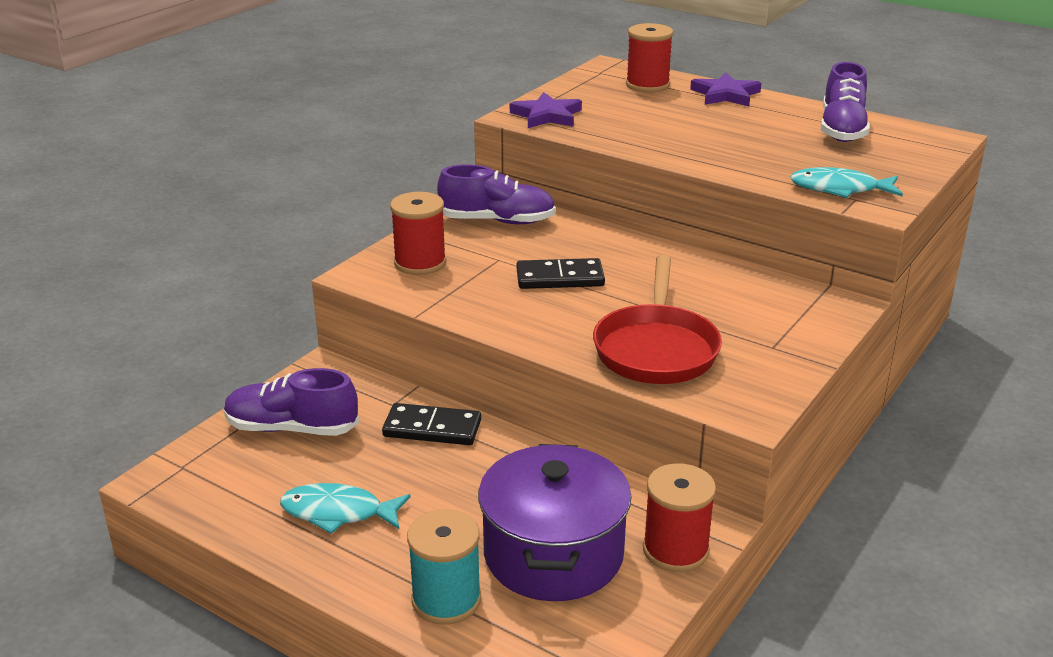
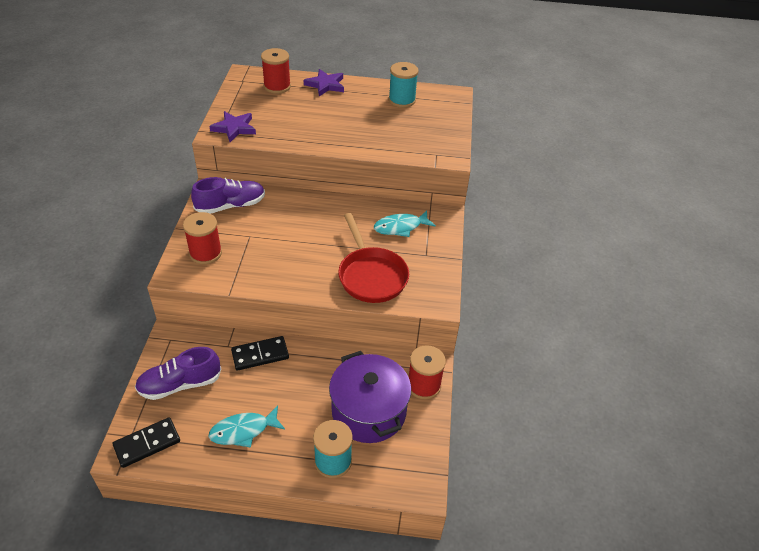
camera: 30 degrees left, 15 degrees up
black domino [516,258,605,289] -> black domino moved to [113,417,180,468]
turquoise fish [790,167,903,198] -> turquoise fish moved to [374,210,436,237]
purple shoe [821,62,870,142] -> turquoise spool [389,62,419,108]

